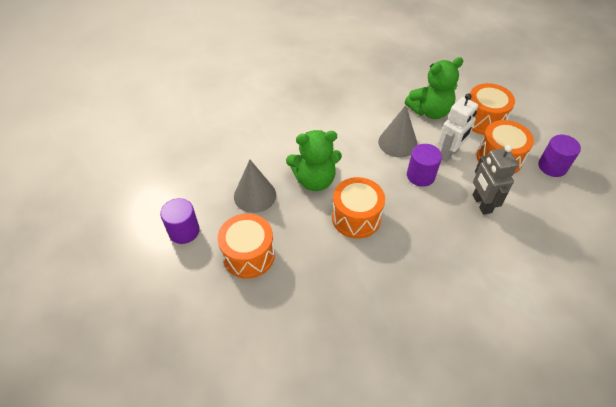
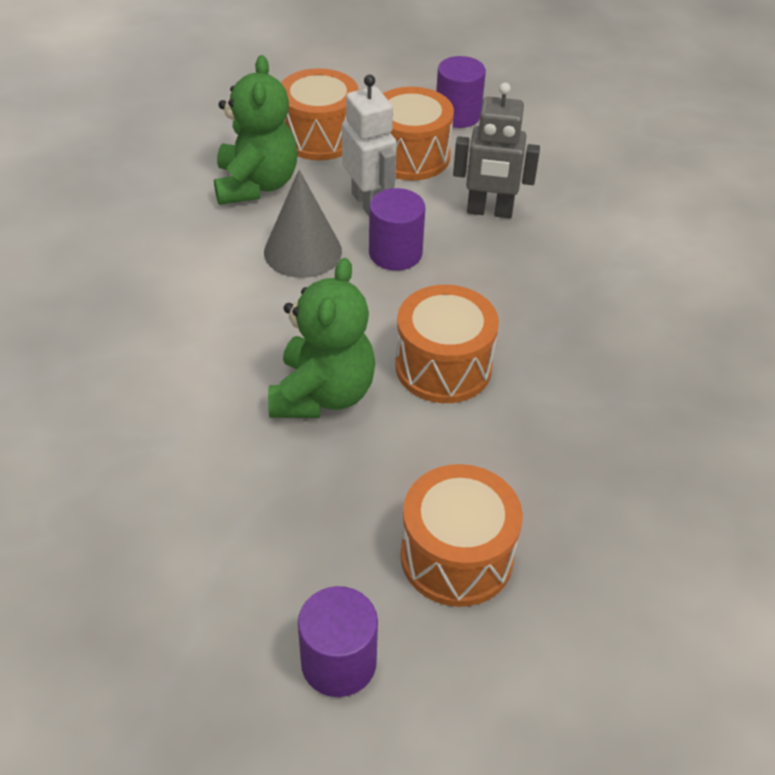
camera: 70 degrees left, 5 degrees down
grey cone [234,160,276,213] -> none

